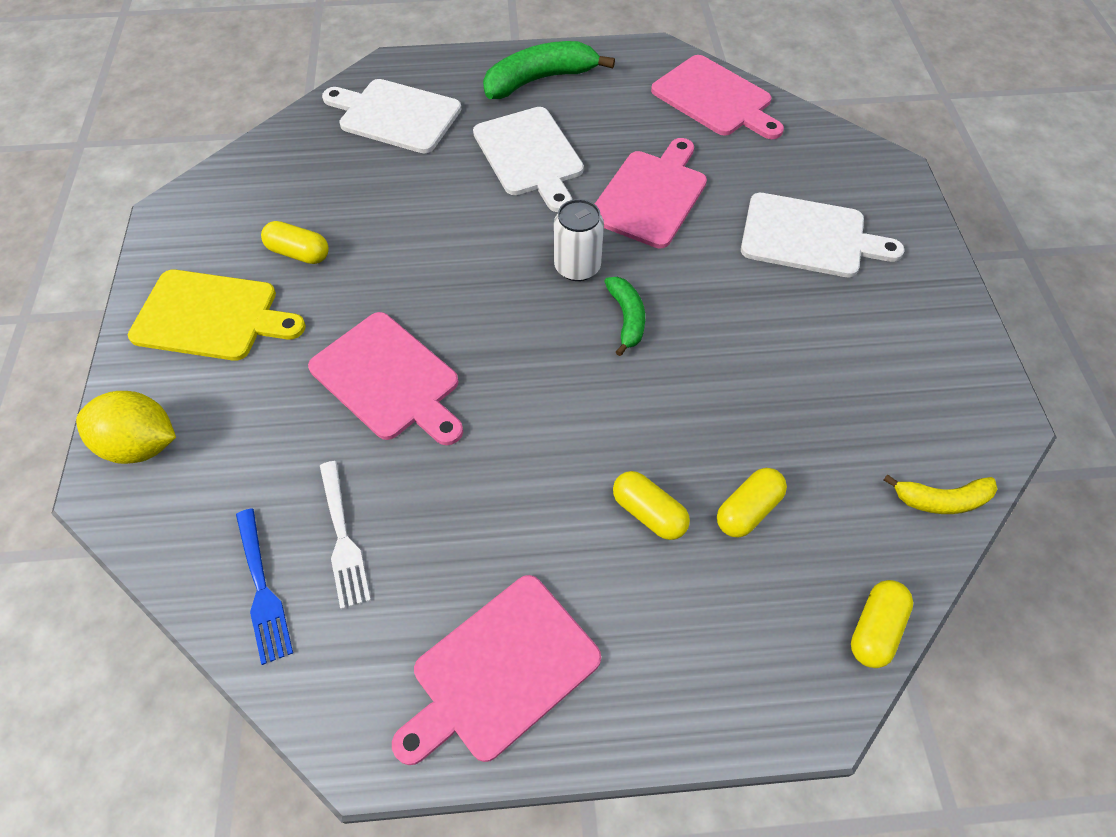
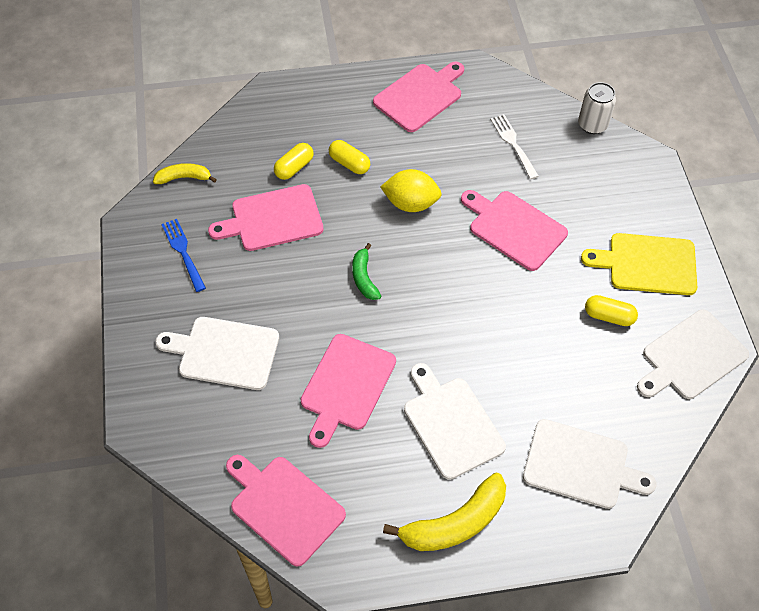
camera: 175 degrees right, 0 degrees up
yellow lemon [76,391,176,464] -> yellow lemon moved to [380,169,442,212]
blue fork [236,508,293,665] -> blue fork moved to [161,219,206,292]
green banana [483,41,615,99] -> yellow banana [383,473,506,551]
white can [554,199,604,281] -> white can moved to [578,82,616,134]
yellow capsule [851,580,913,668] -> none
none -> pink cutting board [208,184,323,251]
none -> white cutting board [637,309,749,399]

